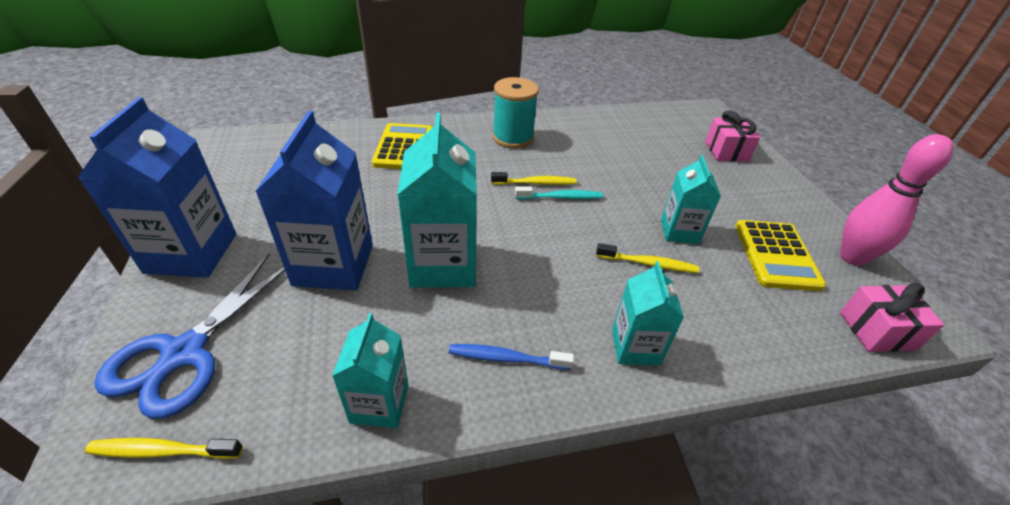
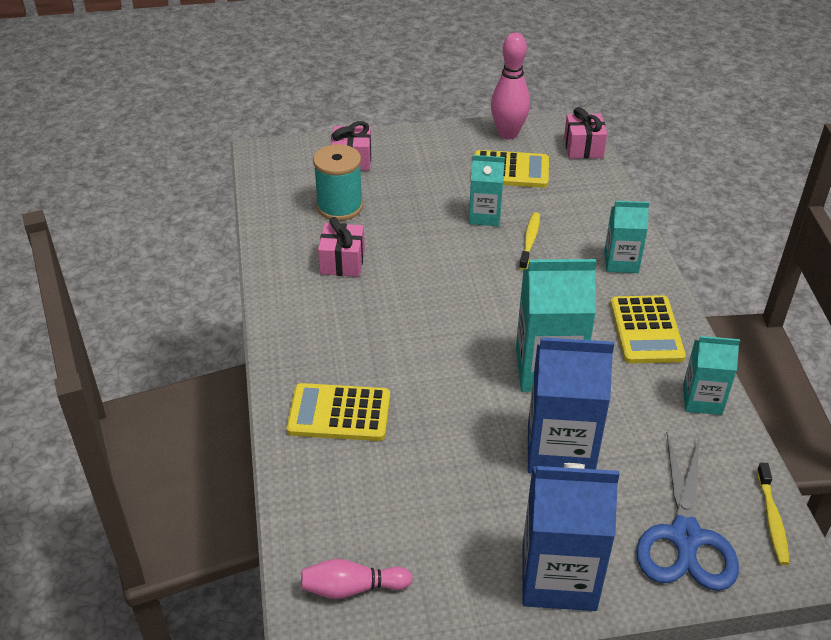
camera: 85 degrees left, 0 degrees up
blue scissors [94,254,285,419] -> blue scissors turned 75 degrees clockwise [636,433,739,591]
blue toothbrush [449,344,574,370] -> yellow calculator [610,295,686,364]
yellow toothbrush [491,172,577,185] -> none
turquoise spool [492,77,539,149] -> turquoise spool moved to [313,144,363,221]
turquoise toothbrush [515,186,603,199] -> none
none -> pink bowling pin [301,559,413,599]
none -> pink gift [318,217,365,277]

